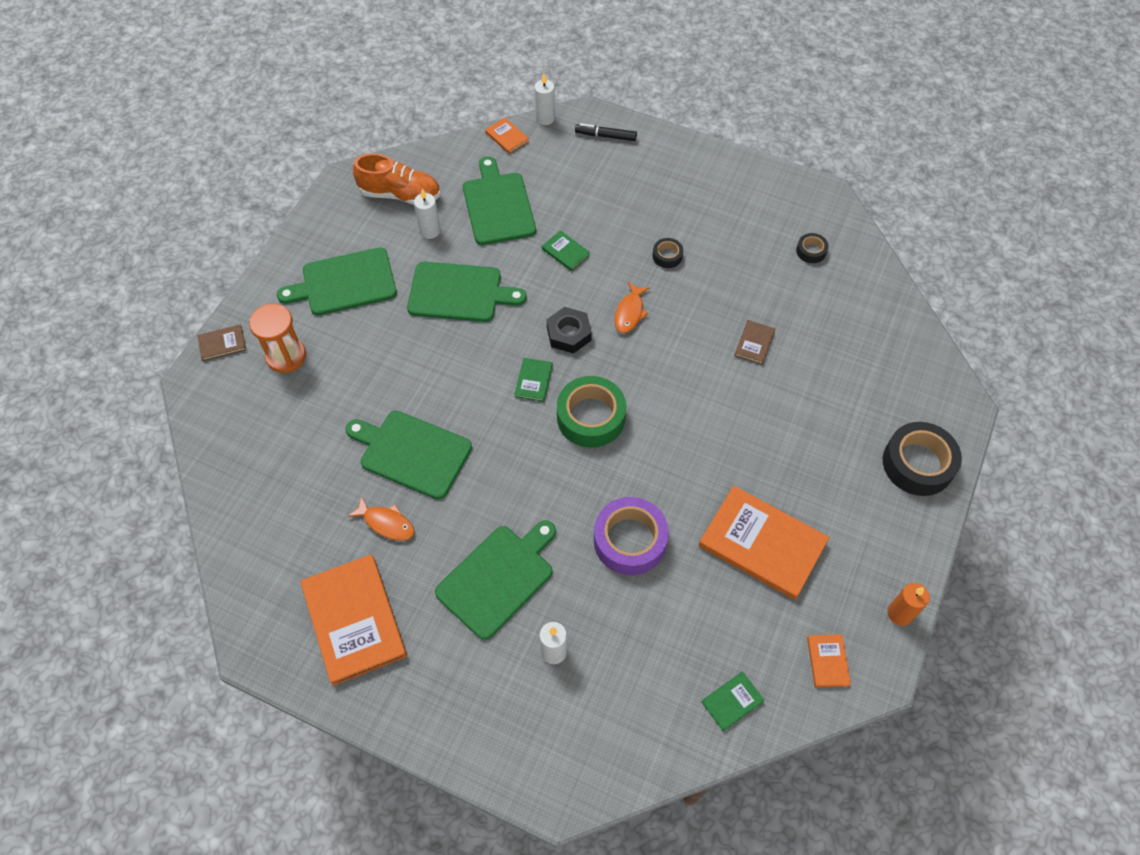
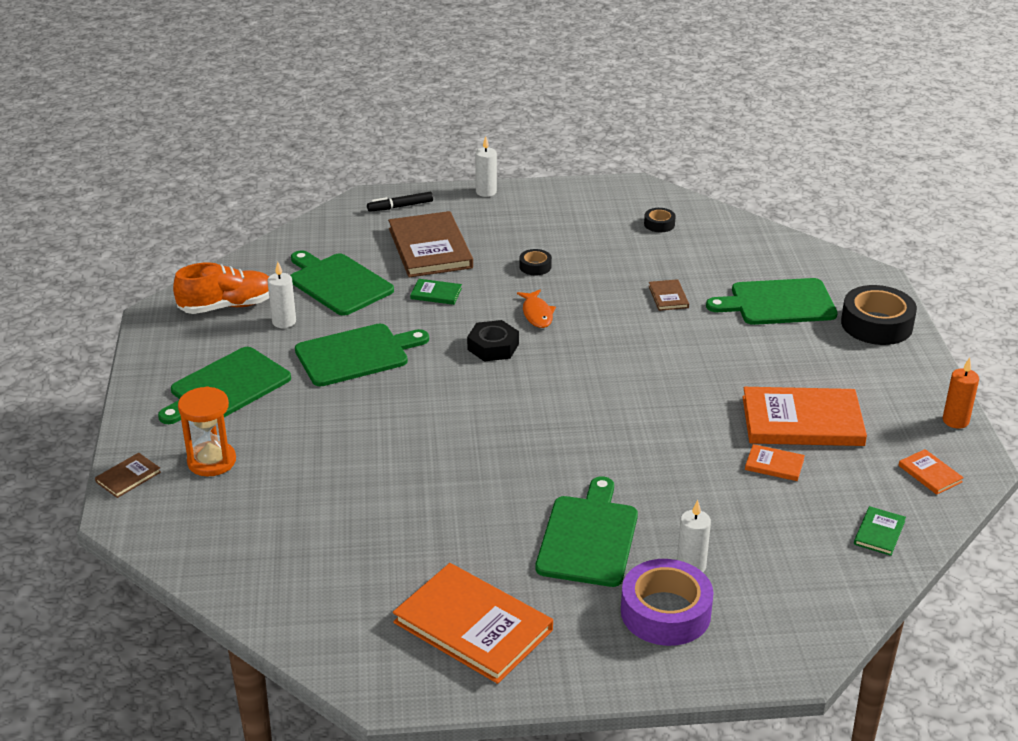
camera: 30 degrees left, 25 degrees down
green cutting board [346,411,472,499] -> green cutting board moved to [706,278,838,325]
orange fish [347,496,415,541] -> none
orange book [485,118,529,154] -> orange book moved to [745,444,805,481]
green book [514,358,553,402] -> none
white candle [534,74,555,125] -> white candle moved to [475,136,497,197]
green tape [557,376,626,448] -> none
purple tape [594,497,669,575] -> purple tape moved to [621,559,714,646]
none -> brown book [388,211,473,277]

